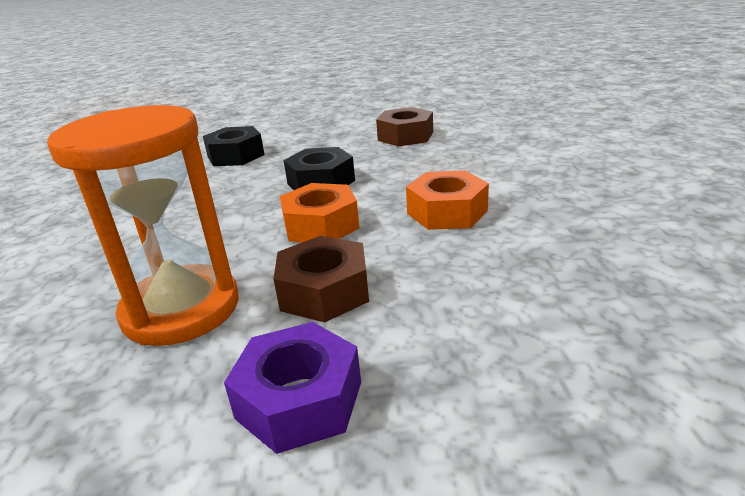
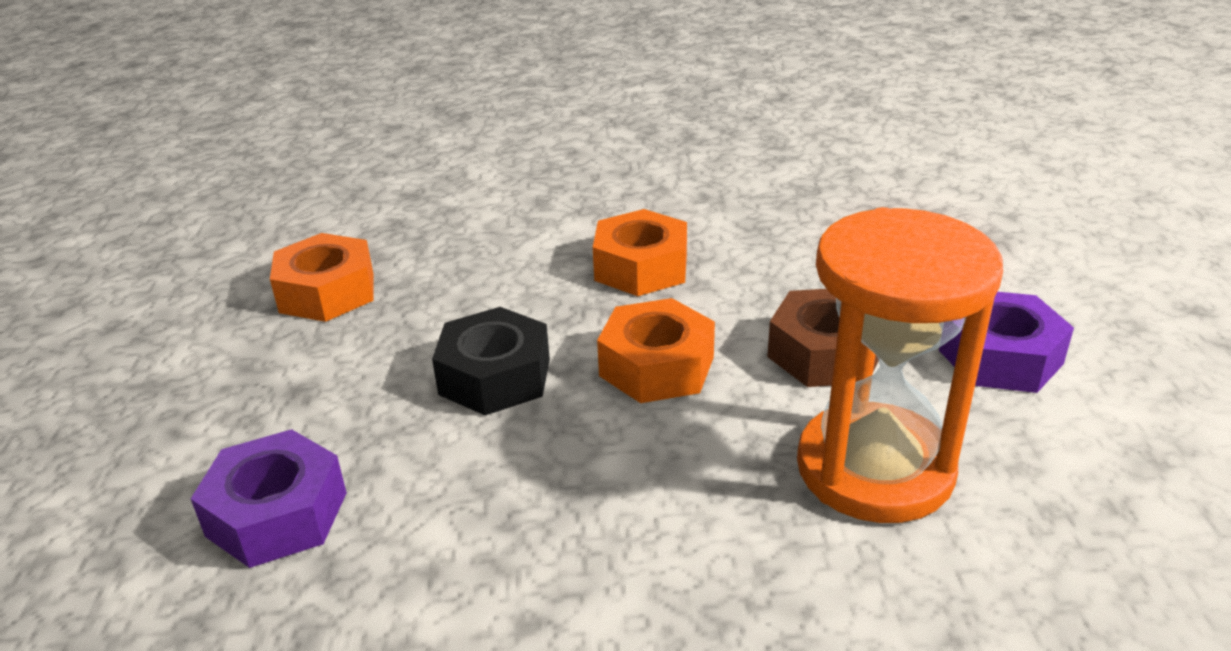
camera: 90 degrees left, 5 degrees up
black nut [203,126,265,166] -> purple nut [191,429,347,568]
brown nut [376,107,433,147] -> orange nut [270,233,374,322]

